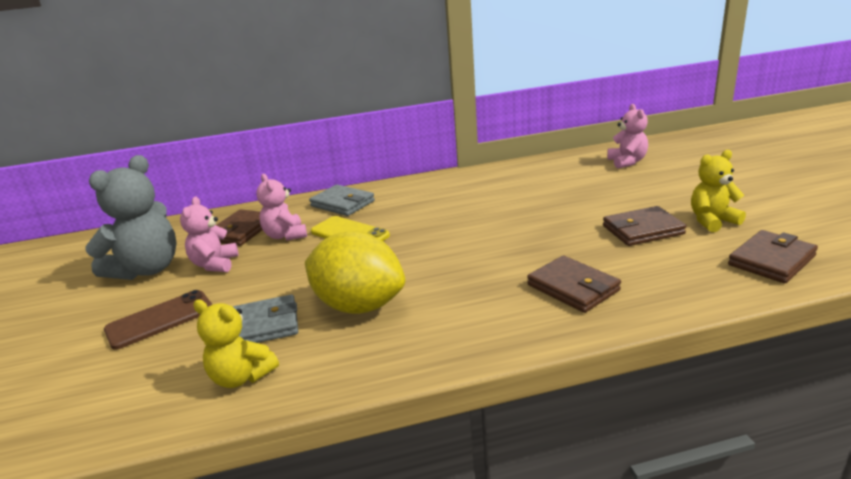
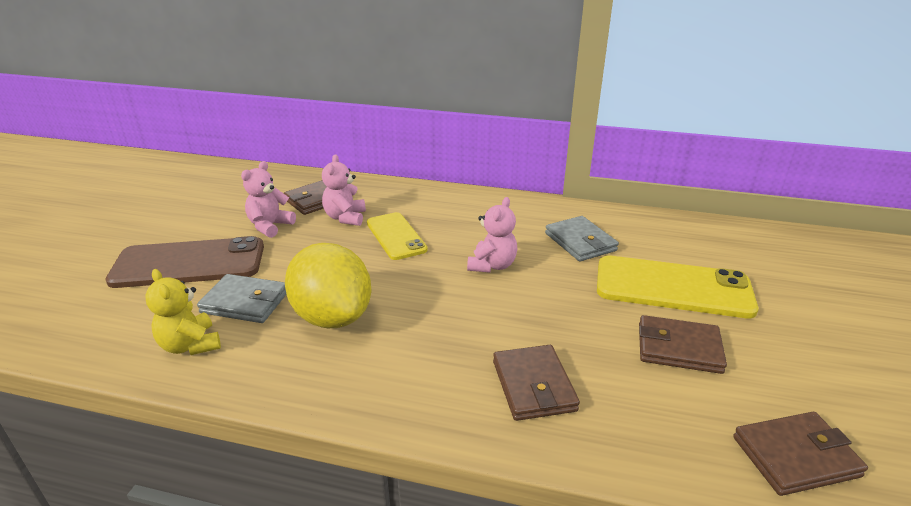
camera: 25 degrees right, 5 degrees up
grey teddy bear [85,155,177,280] -> none
brown phone [104,290,212,350] -> brown phone [105,236,264,288], size x1.60
grey wallet [309,185,375,216] -> grey wallet moved to [545,216,619,261]
pink teddy bear [607,104,648,168] -> pink teddy bear moved to [467,197,517,273]
yellow teddy bear [691,150,746,232] -> none
none -> yellow phone [597,255,758,318]

